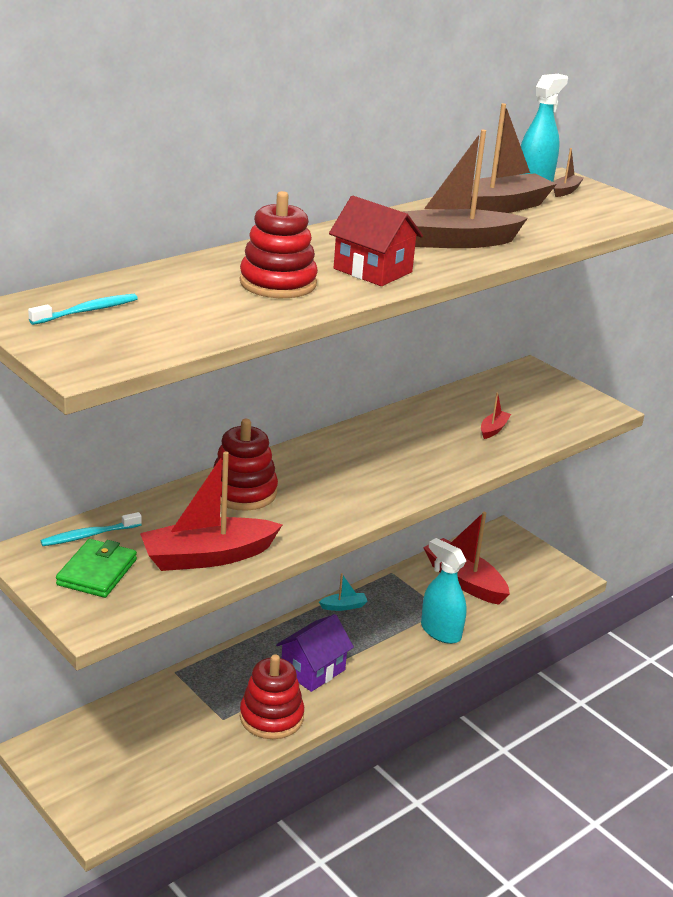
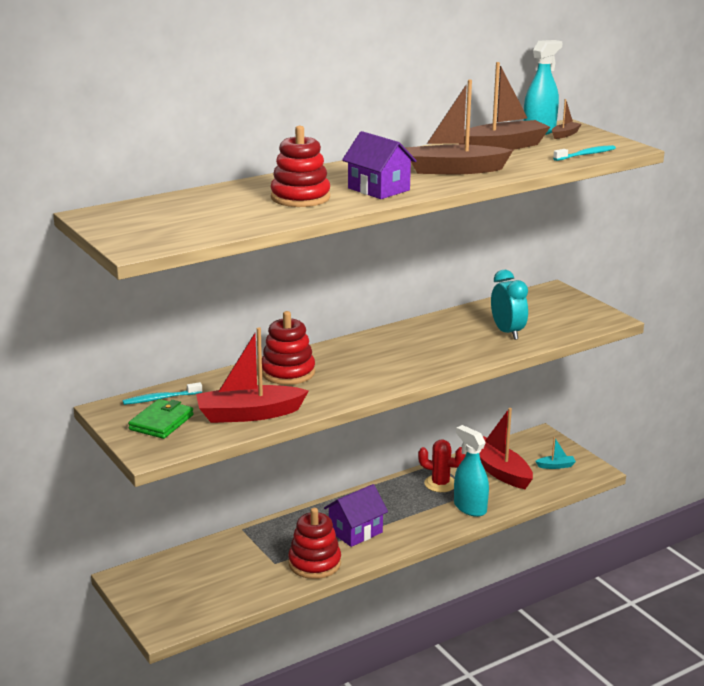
camera: 10 degrees right, 5 degrees down
turquoise toothbrush [28,294,138,325] -> turquoise toothbrush moved to [553,145,616,161]
turquoise boat [319,573,368,611] -> turquoise boat moved to [535,437,576,469]
red house [329,196,423,286] -> purple house [342,131,417,199]
red boat [481,392,511,439] -> turquoise clock [491,270,528,340]
none -> red cactus [418,440,466,492]

